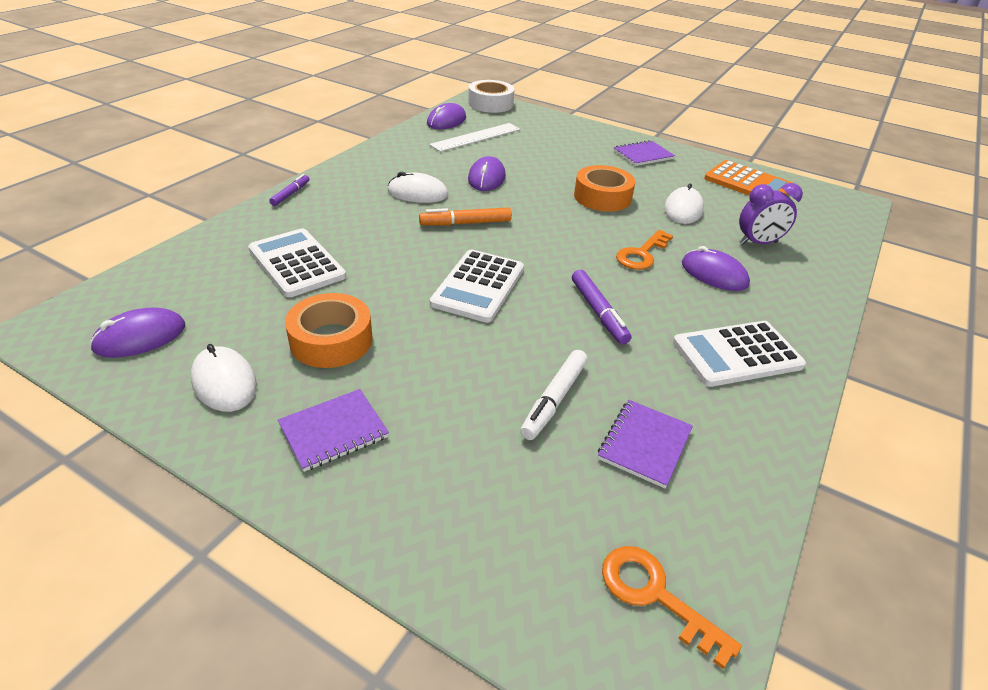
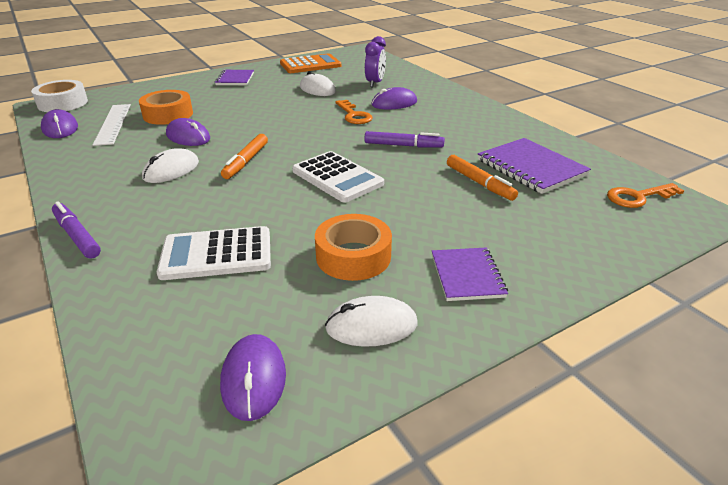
camera: 60 degrees left, 5 degrees down
purple marker [269,174,309,206] -> purple marker [52,201,101,259], size x1.52
white marker [520,350,588,440] -> orange marker [447,155,518,201]
orange tape [574,165,635,212] -> orange tape moved to [139,90,193,125]
purple notebook [598,400,693,488] -> purple notebook [478,138,591,194], size x1.57
white calculator [673,321,806,387] -> none

